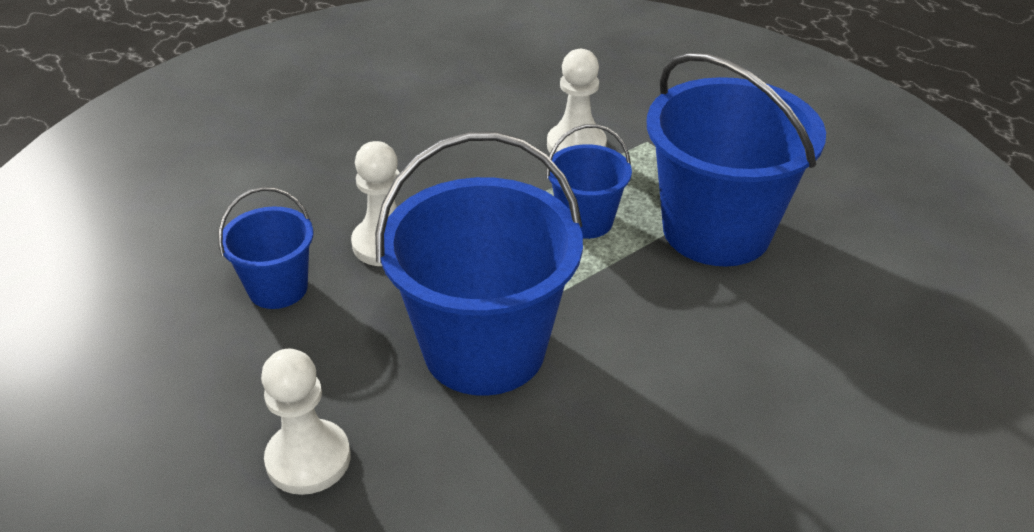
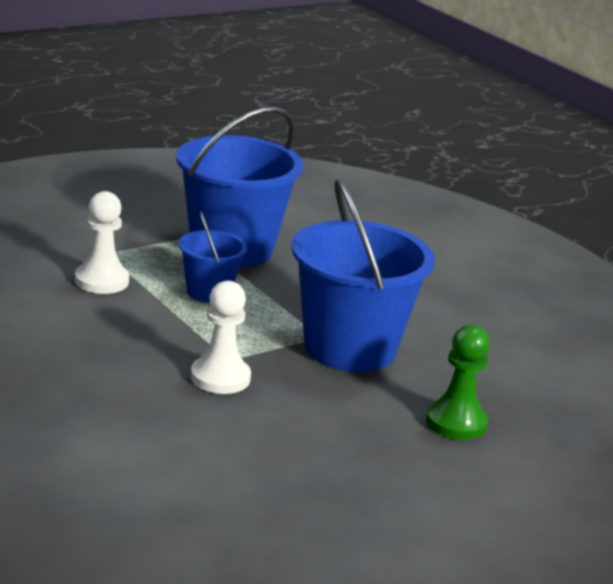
camera: 90 degrees left, 15 degrees down
blue bucket [218,187,313,309] -> none
white pawn [261,349,351,495] -> green pawn [426,325,490,440]

